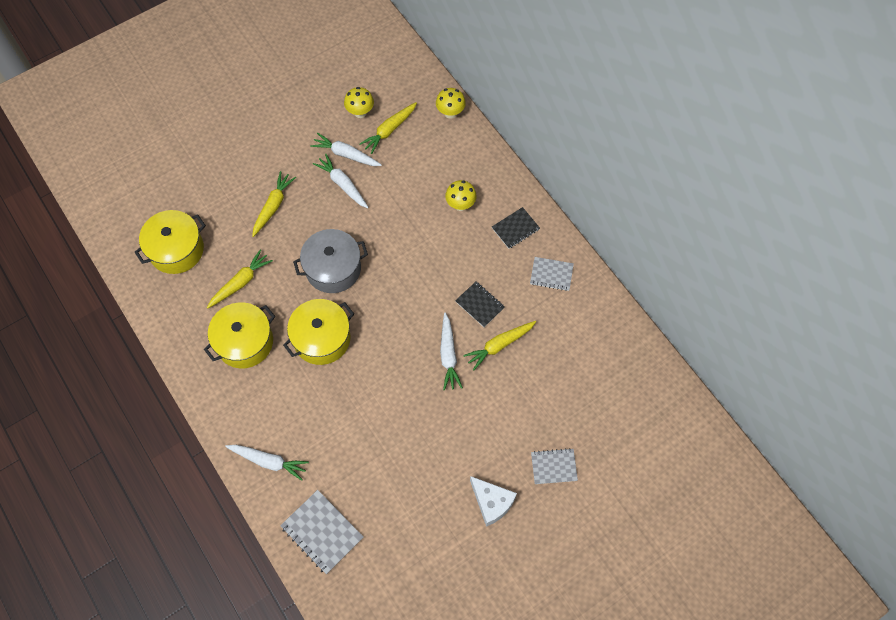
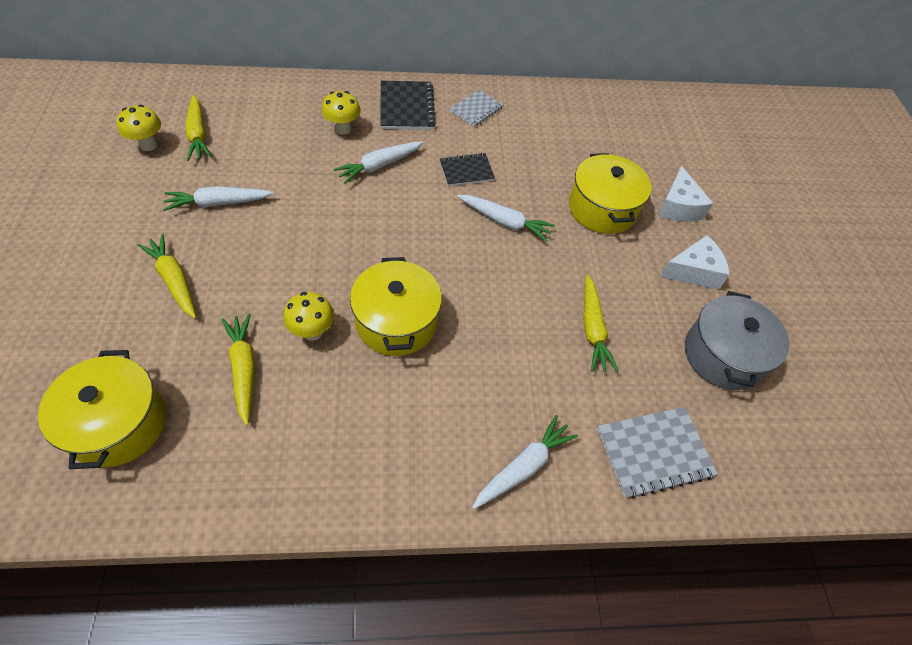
camera: 65 degrees left, 10 degrees down
yellow pot [204,302,275,368] -> yellow pot moved to [569,153,651,234]
grey pot [293,229,368,293] -> grey pot moved to [685,291,789,390]
white carrot [310,133,382,166] -> white carrot moved to [333,141,423,184]
yellow mushroom [436,88,466,119] -> yellow mushroom moved to [284,292,334,341]
yellow carrot [463,321,536,370] -> yellow carrot moved to [584,275,619,372]
black notebook [492,207,540,249] -> black notebook [380,81,436,130], size x1.53
grey notebook [531,448,578,484] -> white cheese [658,166,713,222]

